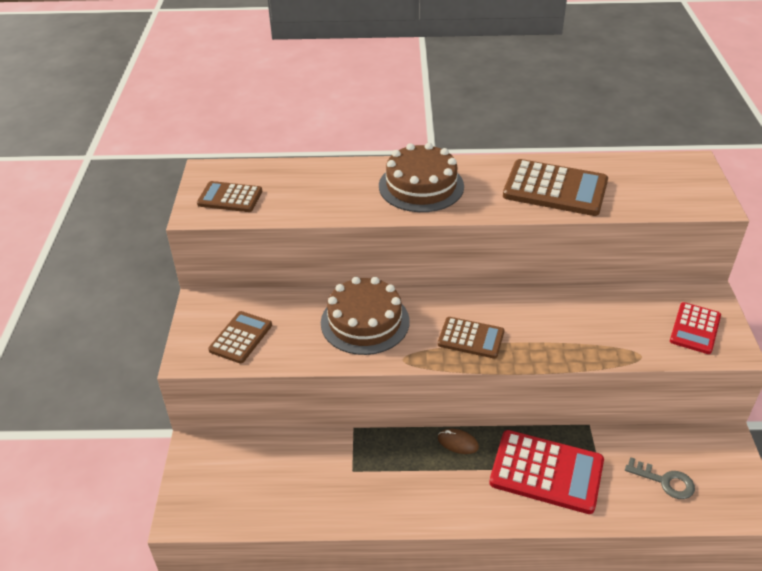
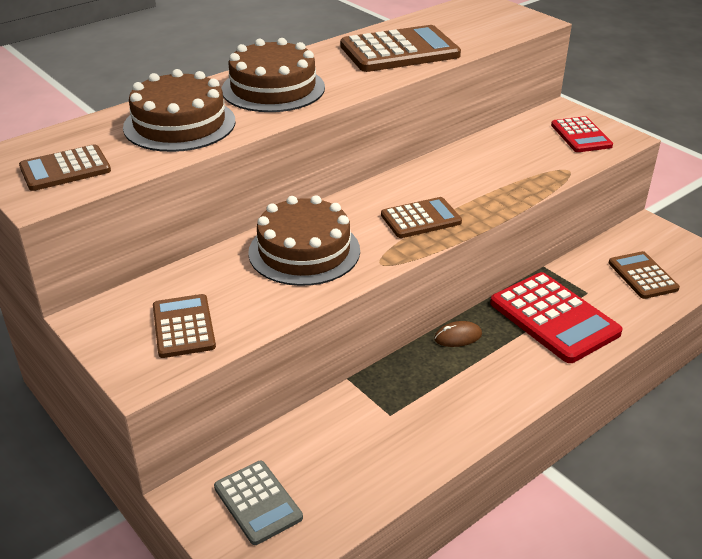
camera: 40 degrees left, 5 degrees down
red calculator [489,430,604,514] -> red calculator turned 75 degrees clockwise [490,272,623,363]
grey key [625,457,695,499] -> brown calculator [609,251,680,299]
none -> brown cake [123,69,236,152]
none -> grey calculator [214,461,303,545]

